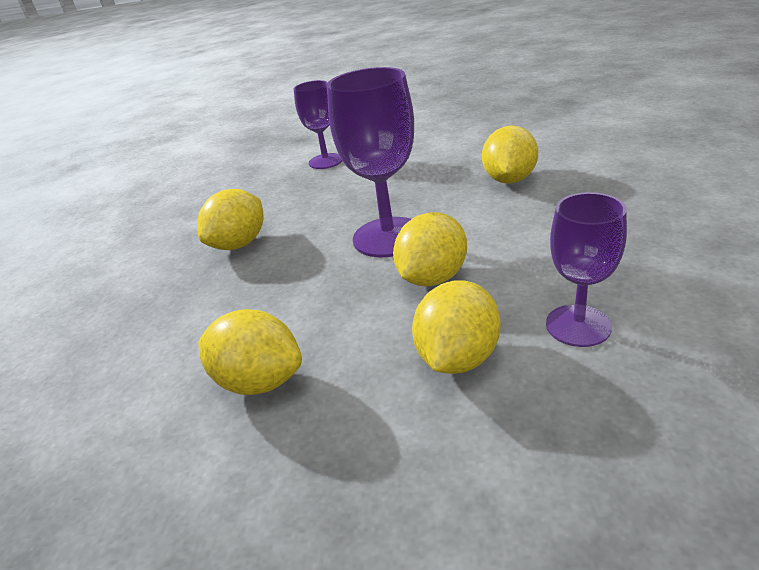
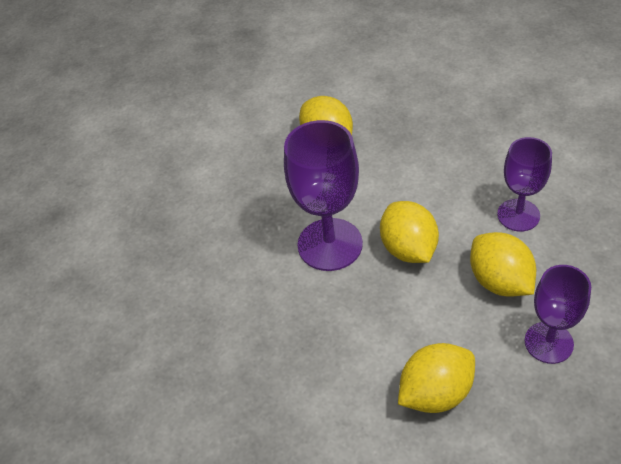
camera: 55 degrees left, 15 degrees up
yellow lemon [197,189,264,250] -> none
purple goblet [294,80,342,169] -> purple goblet moved to [525,265,591,364]

